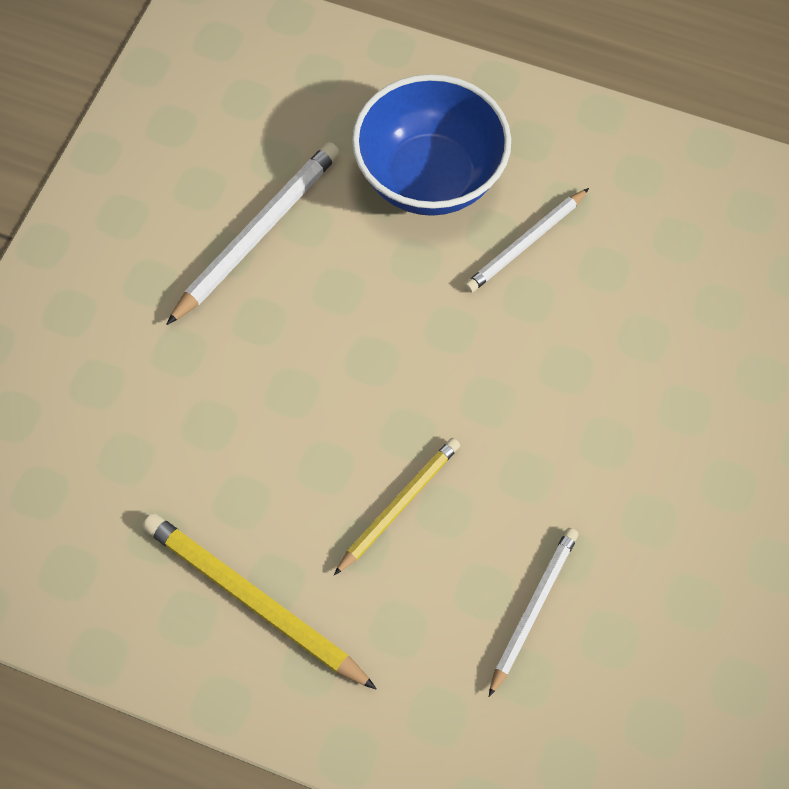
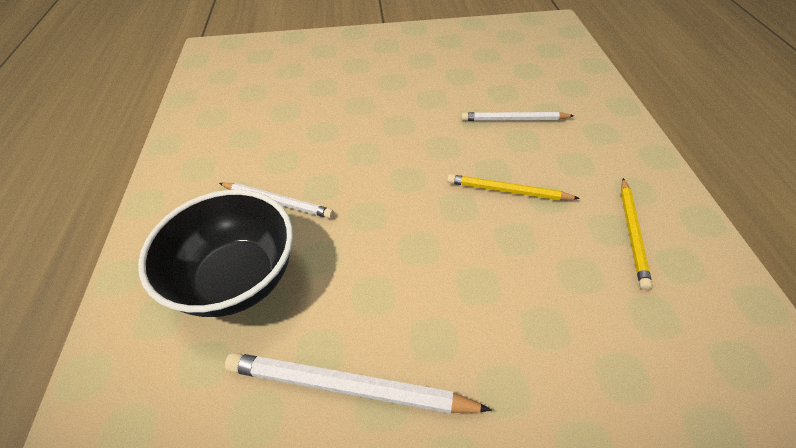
camera: 115 degrees left, 15 degrees down
yellow pencil [143,513,377,690] -> yellow pencil [621,178,652,290], size x0.66
blue bowl [352,74,511,216] -> black bowl [138,190,293,317]

